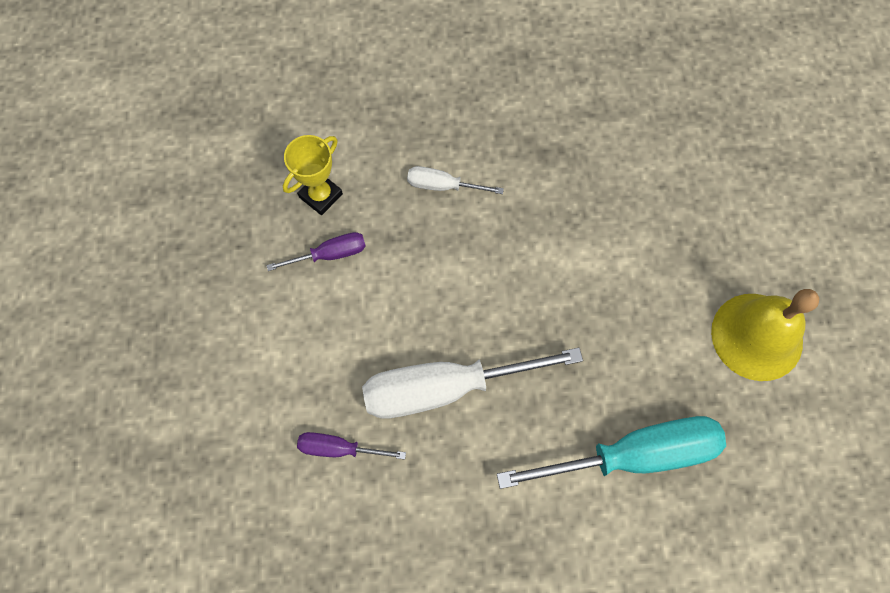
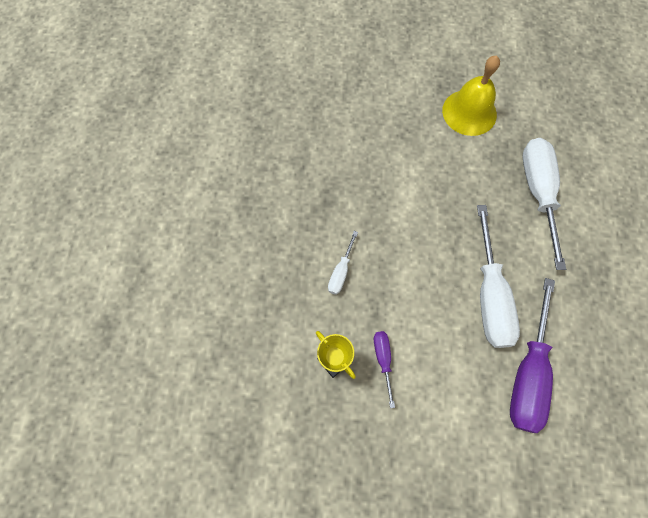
camera: 80 degrees left, 0 degrees up
purple screwdriver [297,432,406,459] -> purple screwdriver [510,278,555,433], size x2.08
turquoise screwdriver [497,416,726,489] -> white screwdriver [523,138,566,270]

